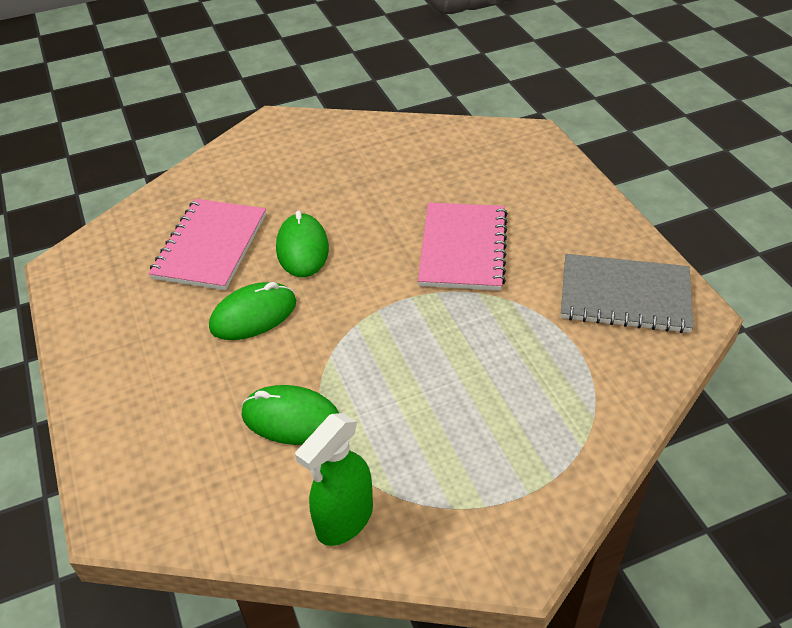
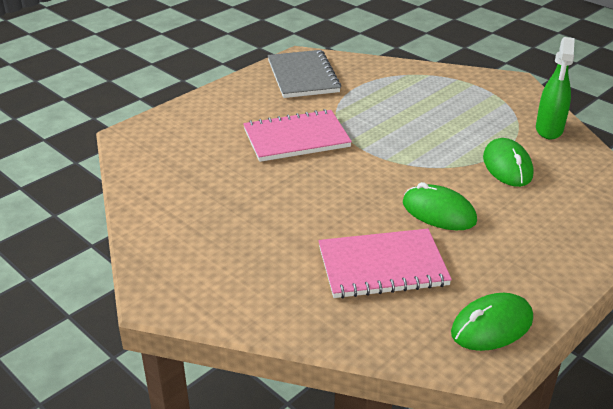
camera: 115 degrees left, 10 degrees down
green mouse [276,210,329,277] -> green mouse moved to [451,293,533,351]
green spray bottle [295,413,373,546] -> green spray bottle turned 90 degrees clockwise [536,37,575,140]

